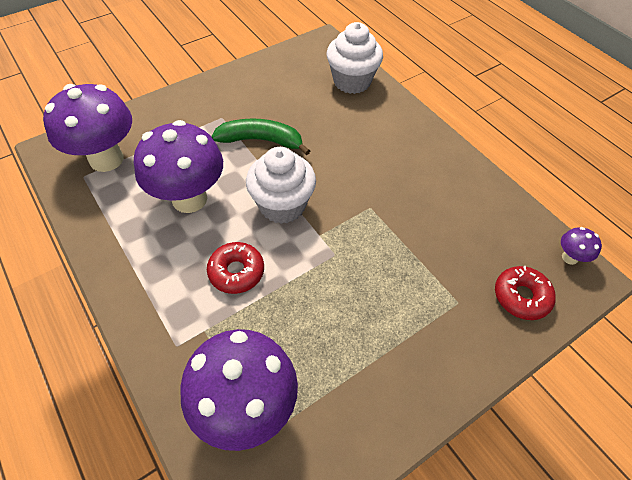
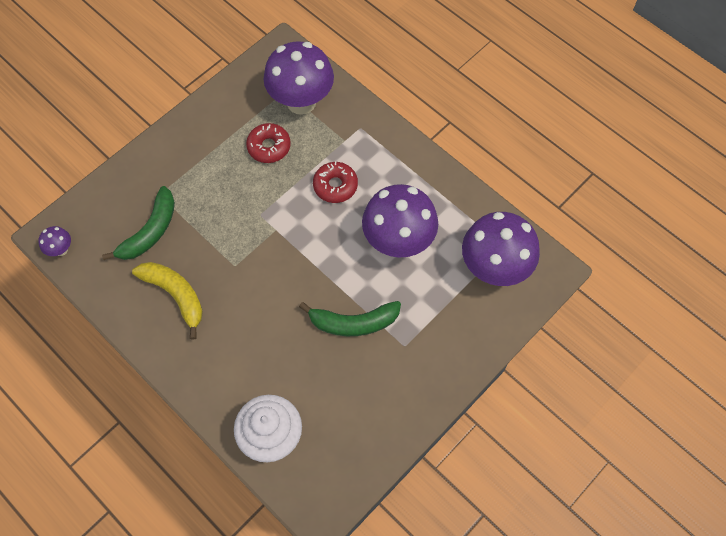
camera: 170 degrees right, 10 degrees up
white cupcake [246,147,316,224] -> none
red donut [495,266,556,320] -> red donut moved to [246,123,291,163]
none -> green banana [102,186,175,260]
none -> yellow banana [132,262,203,339]

